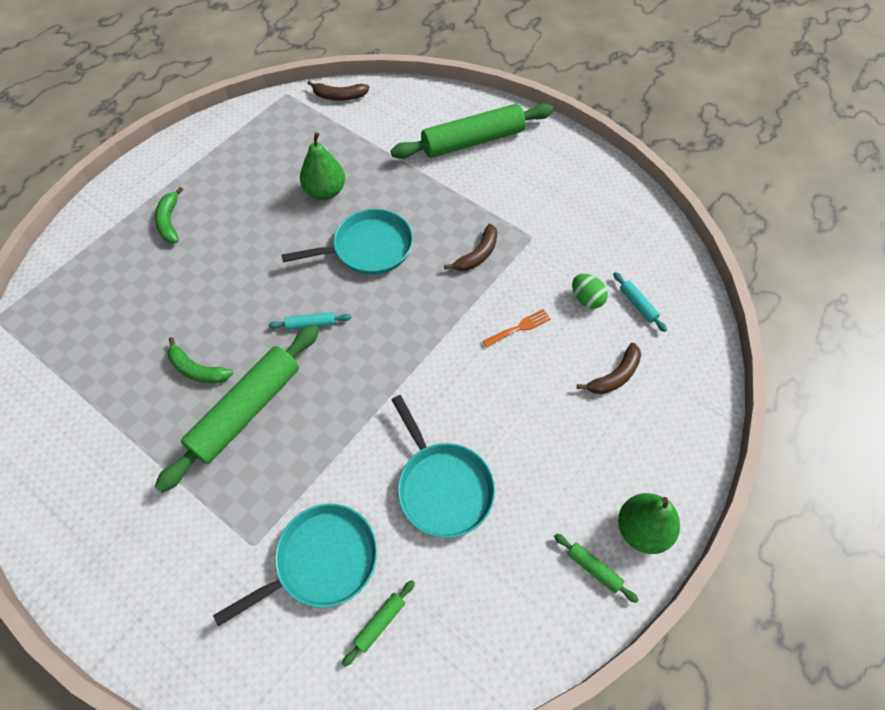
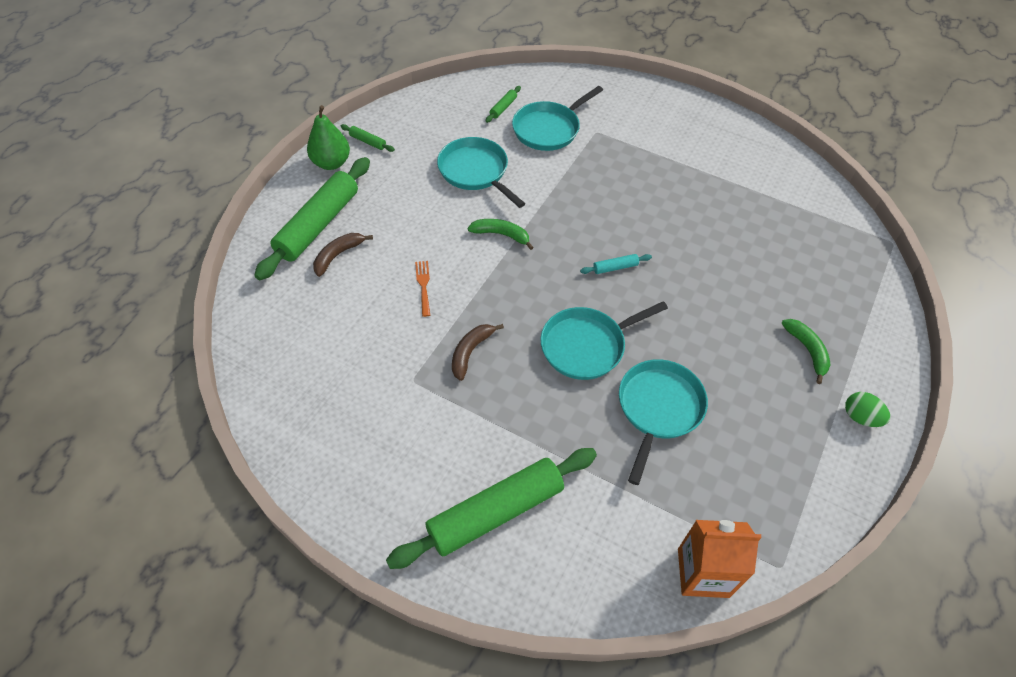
camera: 170 degrees right, 5 degrees down
green rolling pin [155,324,319,493] -> green rolling pin moved to [254,157,370,280]
green banana [168,337,233,383] -> green banana moved to [468,219,534,250]
green pear [300,132,345,200] -> turquoise pan [619,359,708,485]
brown banana [307,81,369,101] -> orange carton [678,520,762,598]
orange fork [482,309,551,348] -> orange fork turned 120 degrees clockwise [415,261,430,317]
green egg [572,274,608,309] -> green egg moved to [845,392,890,427]
turquoise rolling pin [613,272,667,332] -> none

